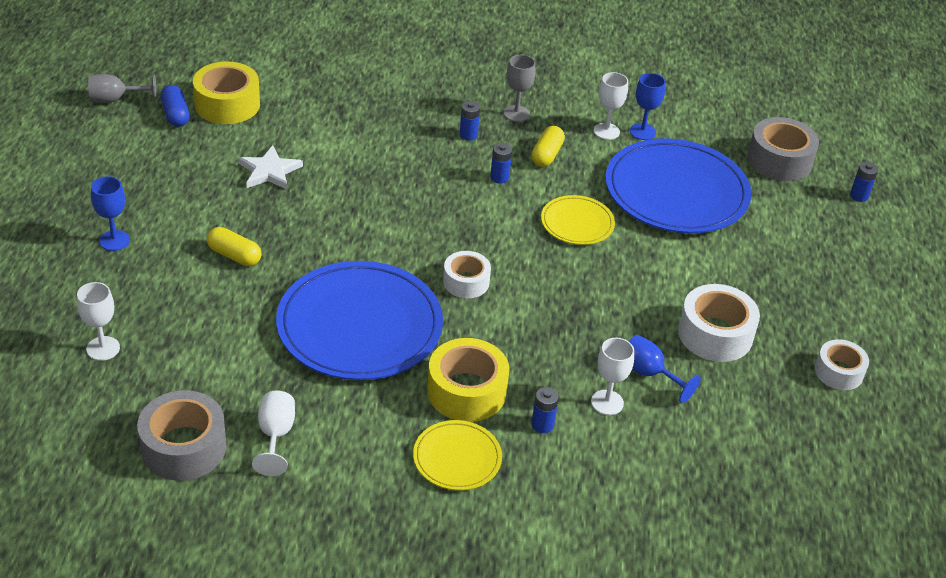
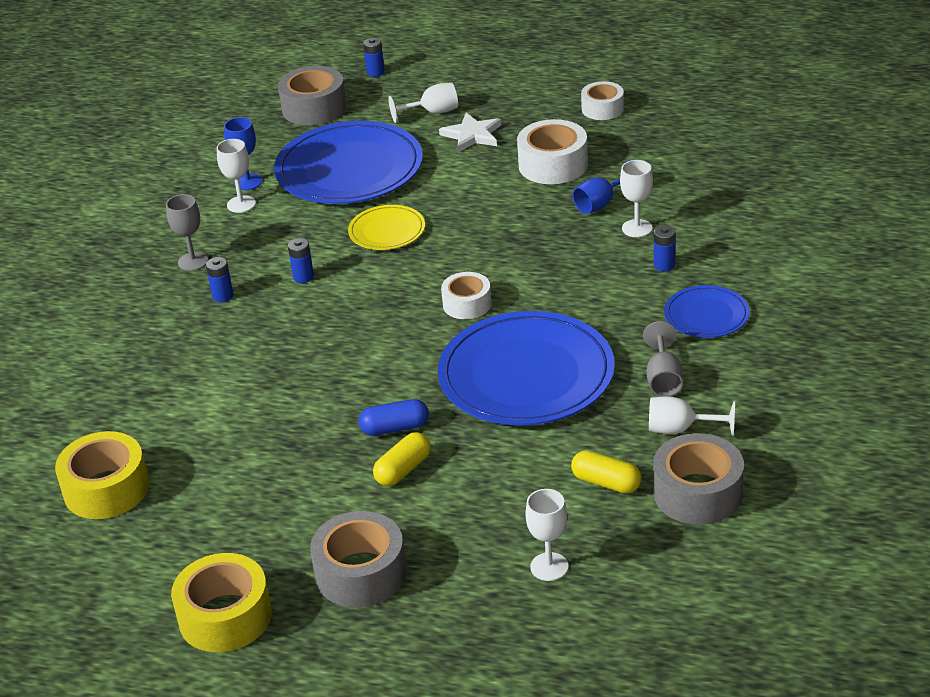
camera: 75 degrees left, 5 degrees down
grey goblet [88,74,157,103] -> grey goblet moved to [643,321,683,397]
blue goblet [91,176,130,251] -> grey tape [310,511,407,607]
blue capsule [161,85,190,127] -> blue capsule moved to [359,399,429,436]
white star [238,145,303,189] -> white star moved to [439,112,502,152]
yellow plate [413,420,502,490] -> blue plate [664,285,750,338]
yellow tape [427,338,509,422] -> yellow tape moved to [171,553,272,652]
yellow capsule [531,126,565,167] -> yellow capsule moved to [571,450,642,494]
none -> white goblet [388,82,458,123]

